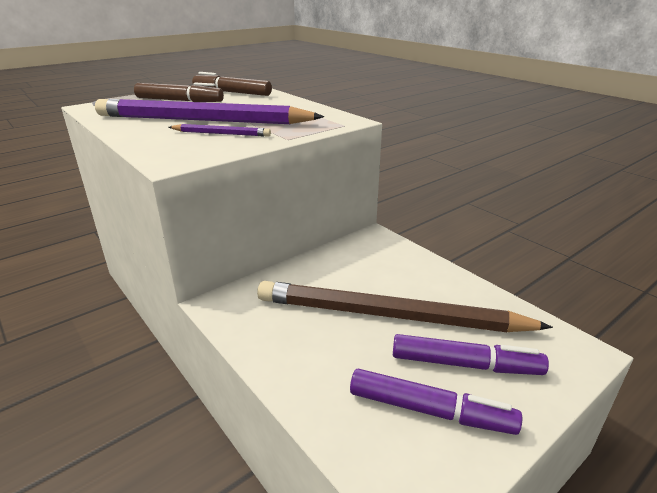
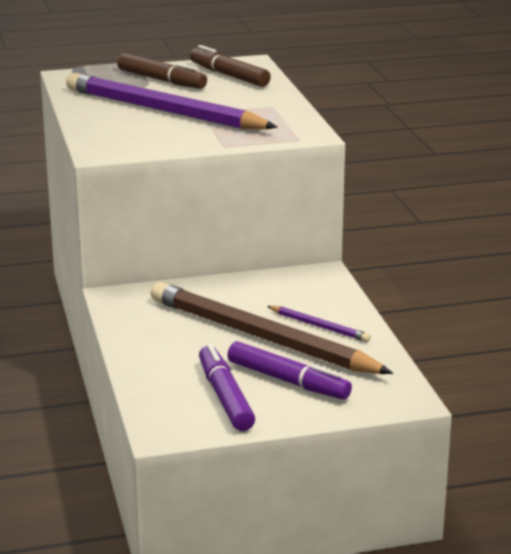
camera: 25 degrees right, 5 degrees down
purple pencil [169,124,271,137] -> purple pencil moved to [267,306,371,342]
purple marker [350,369,522,435] -> purple marker turned 150 degrees counterclockwise [199,344,255,431]

